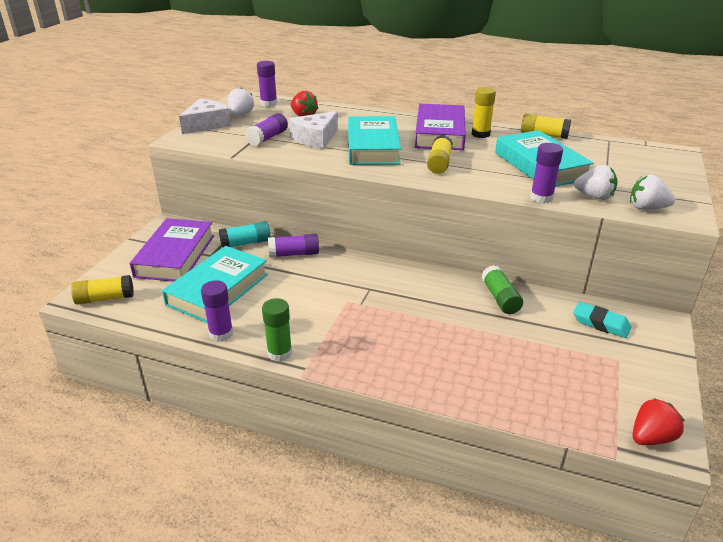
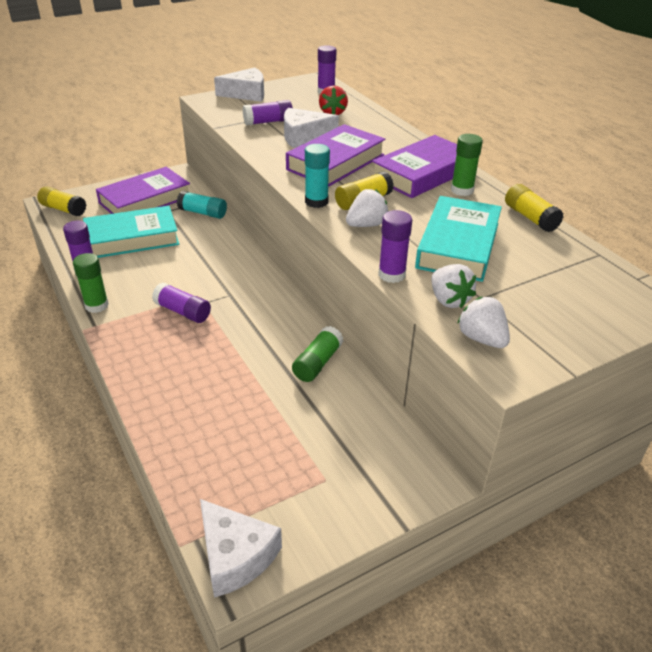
camera: 40 degrees right, 5 degrees up
white strawberry [228,87,254,116] -> white strawberry moved to [346,189,388,227]
purple glue stick [268,234,319,258] -> purple glue stick moved to [152,282,211,323]
turquoise book [348,116,401,165] -> purple book [286,124,385,187]
yellow glue stick [472,87,496,138] -> green glue stick [451,134,483,196]
turquoise eraser [573,302,631,338] -> none
red strawberry [633,398,685,445] -> white cheese [200,499,282,598]
none -> turquoise glue stick [305,144,330,208]

